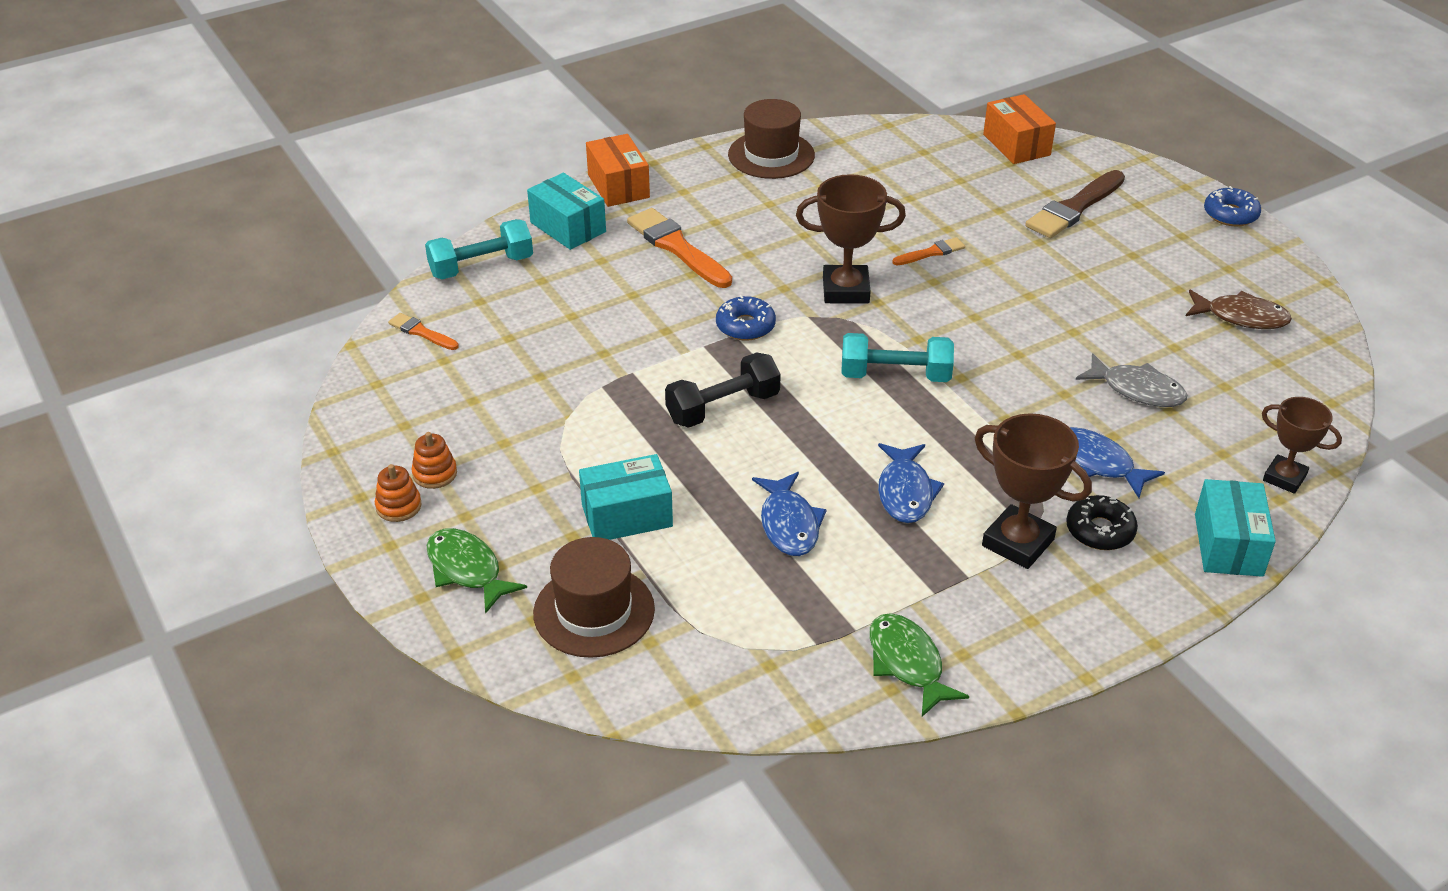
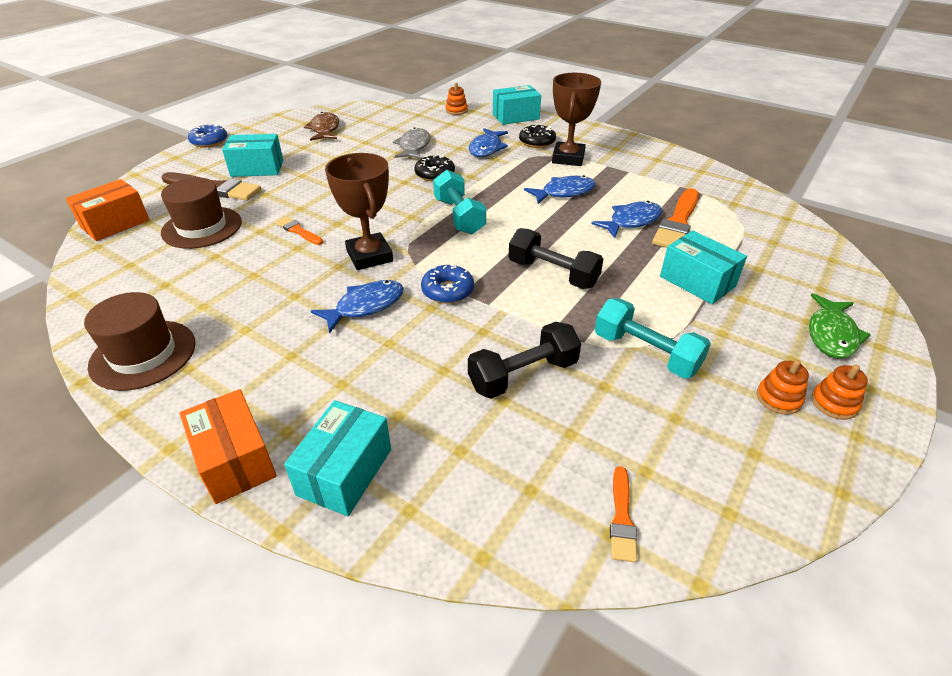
camera: 115 degrees left, 0 degrees up
turquoise dumbbell [425,219,533,279] -> turquoise dumbbell moved to [595,298,711,378]
brown hat [533,537,655,658] -> brown hat moved to [161,178,242,249]
orange box [586,134,650,207] -> orange box turned 75 degrees counterclockwise [179,389,277,504]
orange brush [627,208,732,288] -> orange brush moved to [652,188,699,248]
green fish [869,613,969,717] -> none
brown trophy [1262,397,1342,494] -> orange stacking toy [446,83,468,115]
none -> turquoise box [222,134,283,177]
none -> blue fish [311,280,404,334]
none -> black donut [414,155,455,182]
none -> black dumbbell [468,322,581,399]

